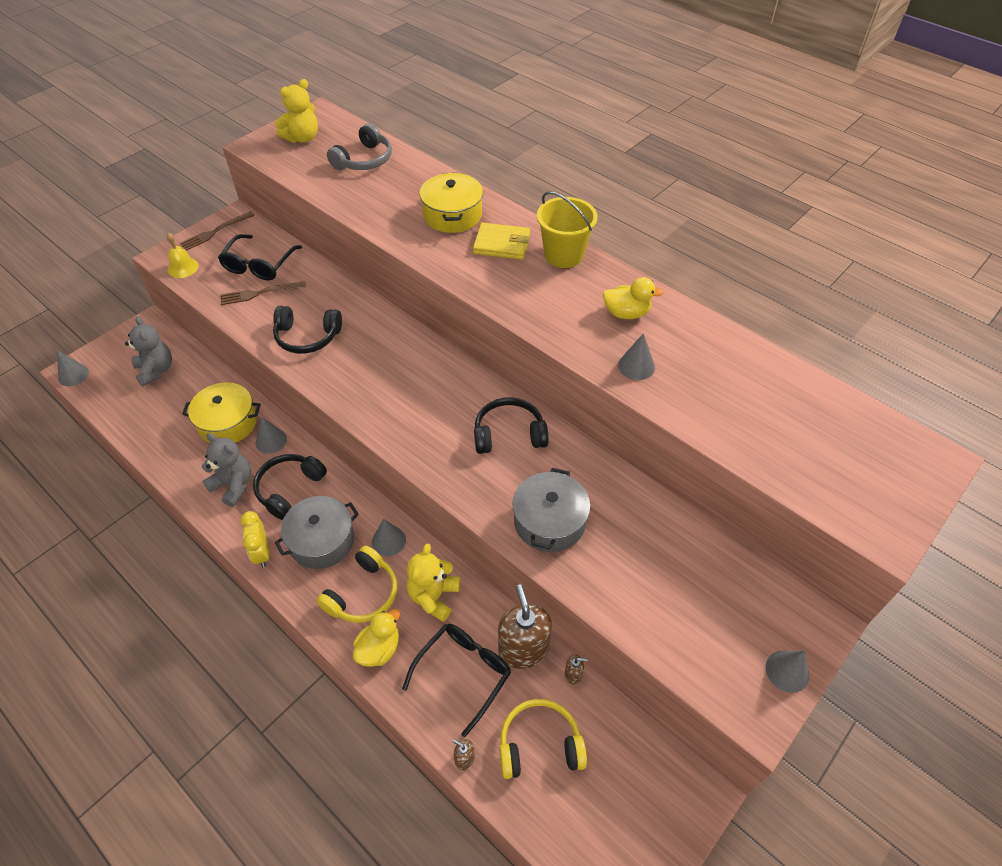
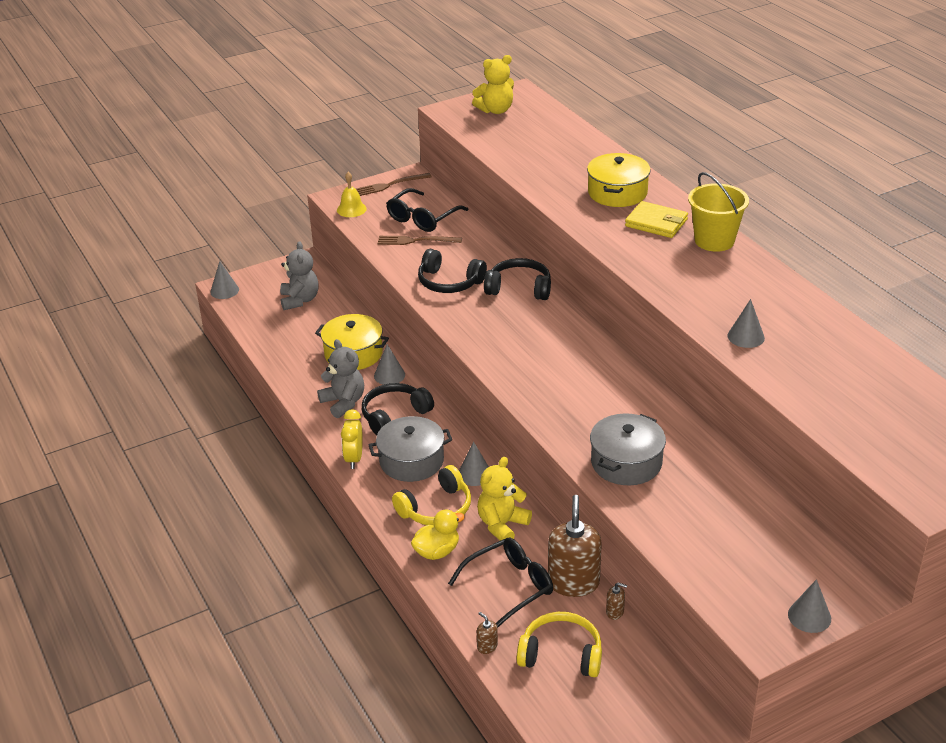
camera: 20 degrees right, 15 degrees down
grey headphones [327,123,392,170] -> none
black headphones [474,398,549,454] -> black headphones moved to [484,258,551,300]
yellow duck [603,277,664,319] -> none

